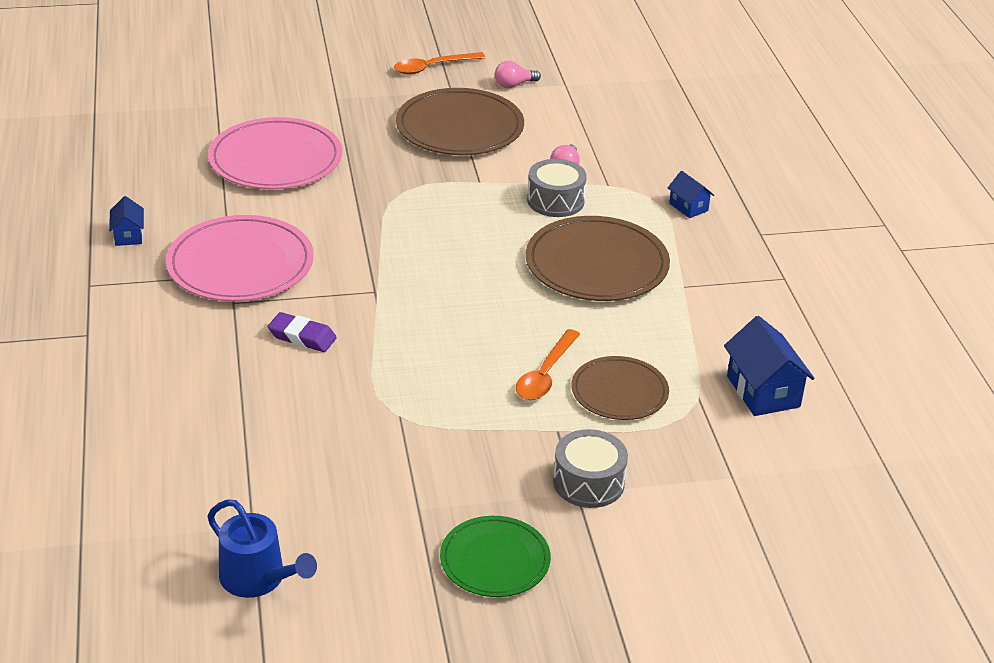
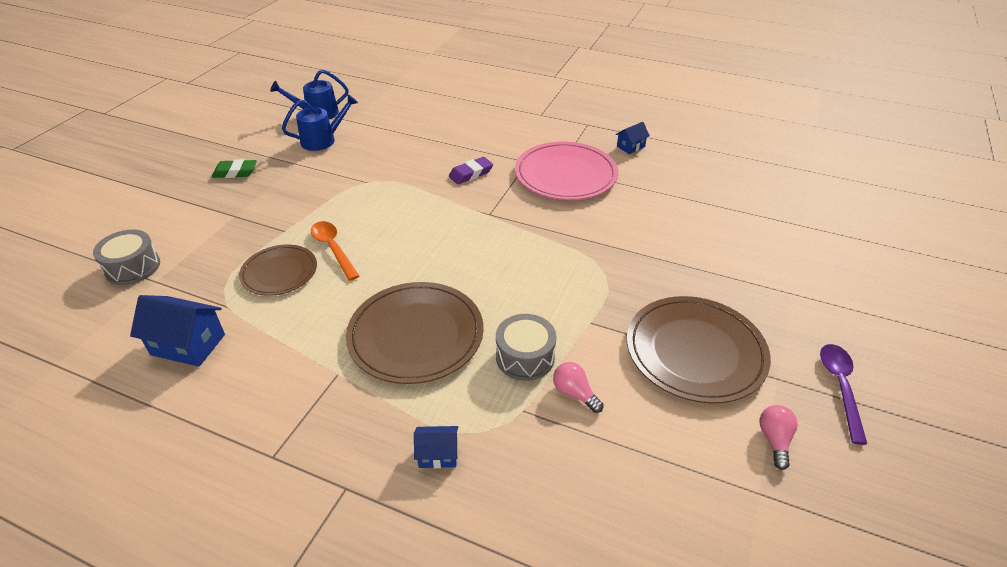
camera: 125 degrees right, 5 degrees up
blue house [109,196,144,246] -> blue house turned 60 degrees counterclockwise [616,122,650,154]
pink plate [208,117,342,189] -> none
orange spoon [394,52,486,74] -> purple spoon [820,344,867,445]
green plate [440,516,551,597] -> green eraser [212,159,257,178]
grey drum [553,429,628,508] -> grey drum moved to [93,230,160,285]
none -> blue watering can [282,94,358,151]

